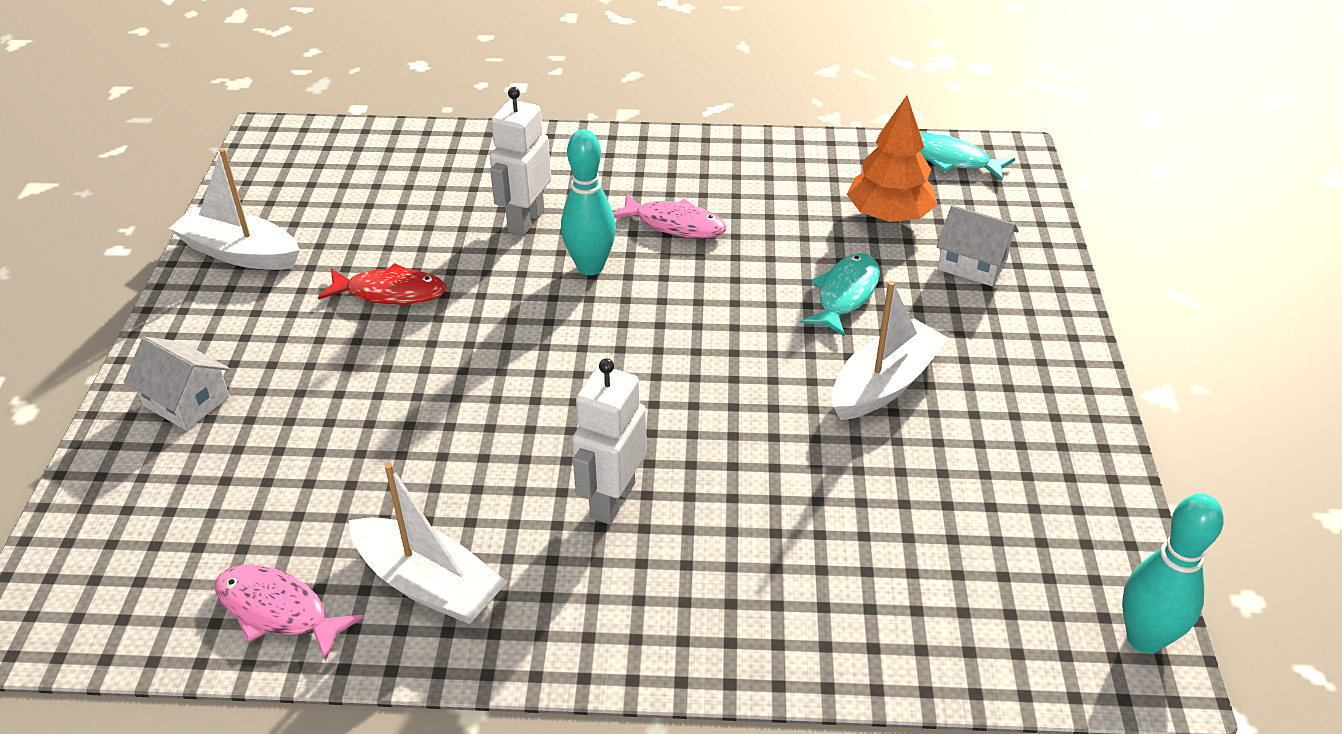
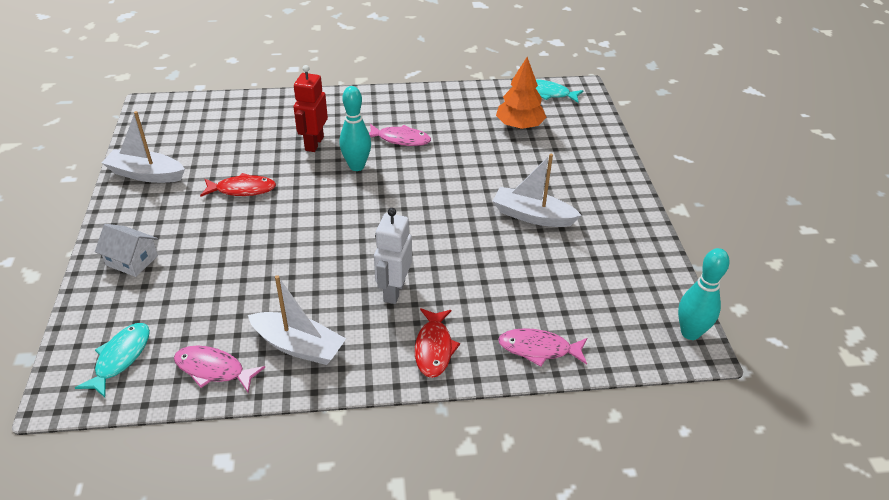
camera: 10 degrees left, 0 degrees up
white robot [490,87,551,236] -> red robot [294,65,328,152]
turquoise fish [801,253,880,337] -> turquoise fish moved to [75,323,150,397]
white boat [832,281,949,420] -> white boat turned 105 degrees counterclockwise [493,154,582,227]
white house [937,205,1019,286] -> none
none -> red fish [415,308,460,378]
none -> pink fish [498,328,587,367]

